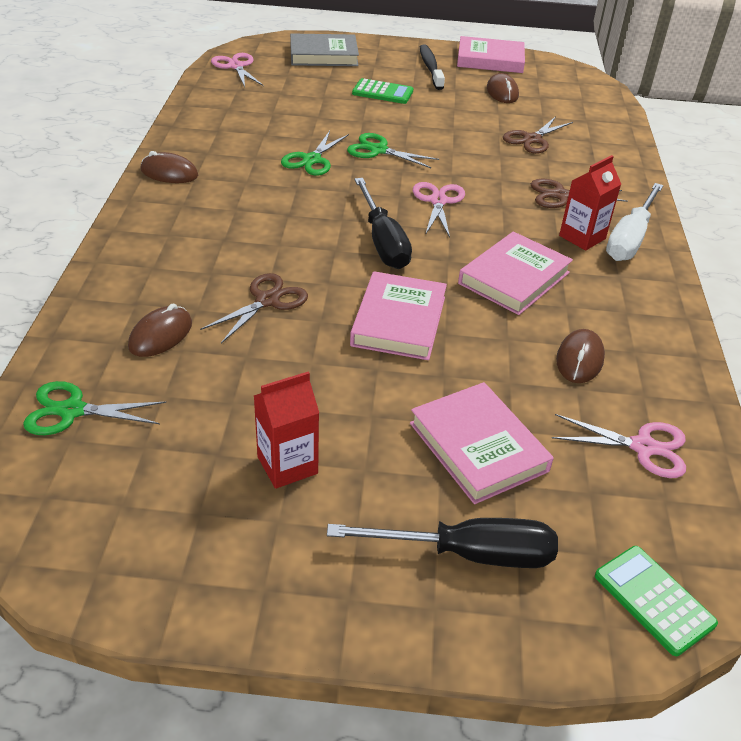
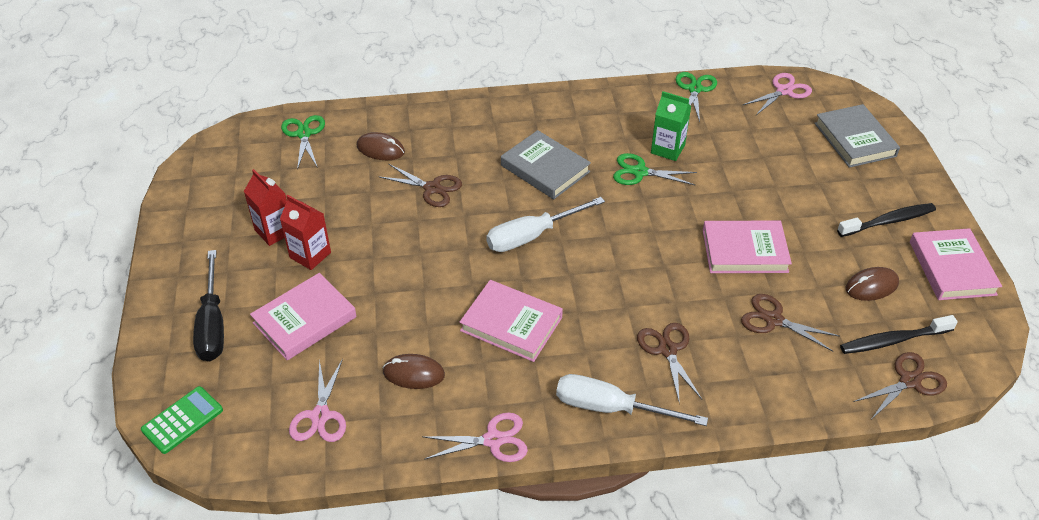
camera: 80 degrees right, 5 degrees up
brown mouse [141,151,198,183] -> none
green scissors [347,133,439,168] -> green scissors moved to [676,72,717,122]
pink book [350,271,447,360] -> pink book moved to [703,221,792,273]
green calculator [352,78,413,104] -> none
black screwdriver [354,178,412,269] -> white screwdriver [486,197,605,252]
pink scissors [413,182,465,238] -> pink scissors moved to [422,412,528,462]
red carton [559,155,621,251] -> red carton moved to [280,195,331,270]
none -> grey book [501,130,591,199]
none -> green carton [651,91,691,161]
none -> black toothbrush [840,315,958,354]
none -> brown scissors [853,352,947,419]

